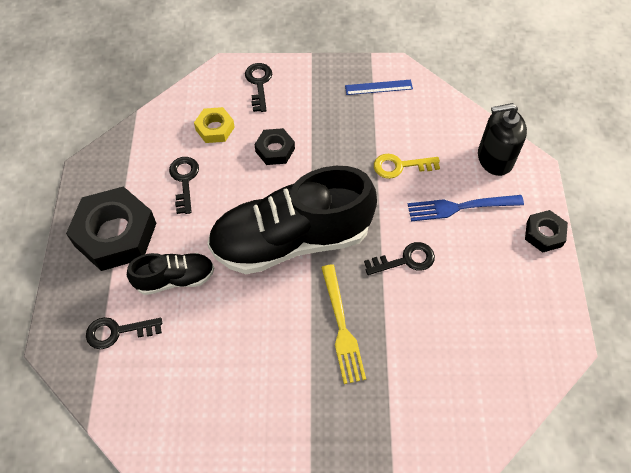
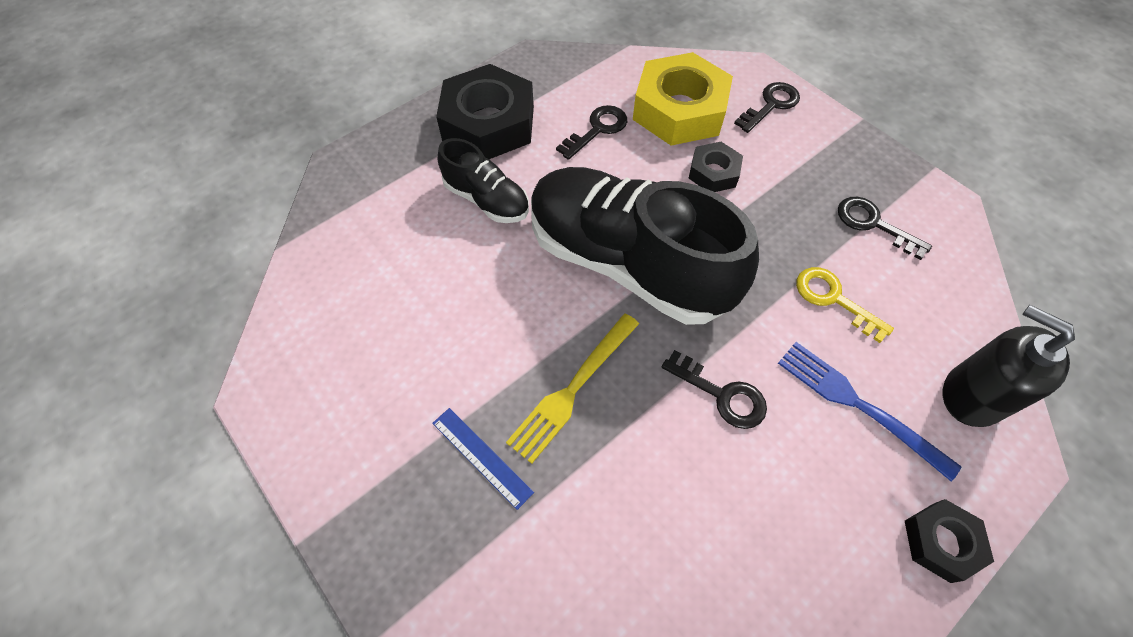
camera: 50 degrees right, 0 degrees up
black key [86,317,162,349] -> black key moved to [838,197,932,260]
yellow nut [194,107,235,143] -> yellow nut [633,52,733,146], size x1.96
blue ruler [345,80,413,95] -> blue ruler moved to [432,408,534,510]

